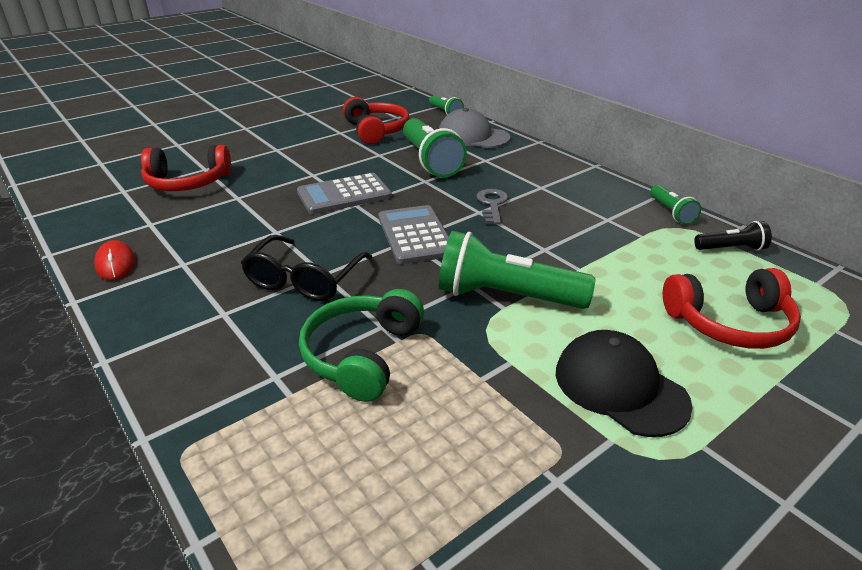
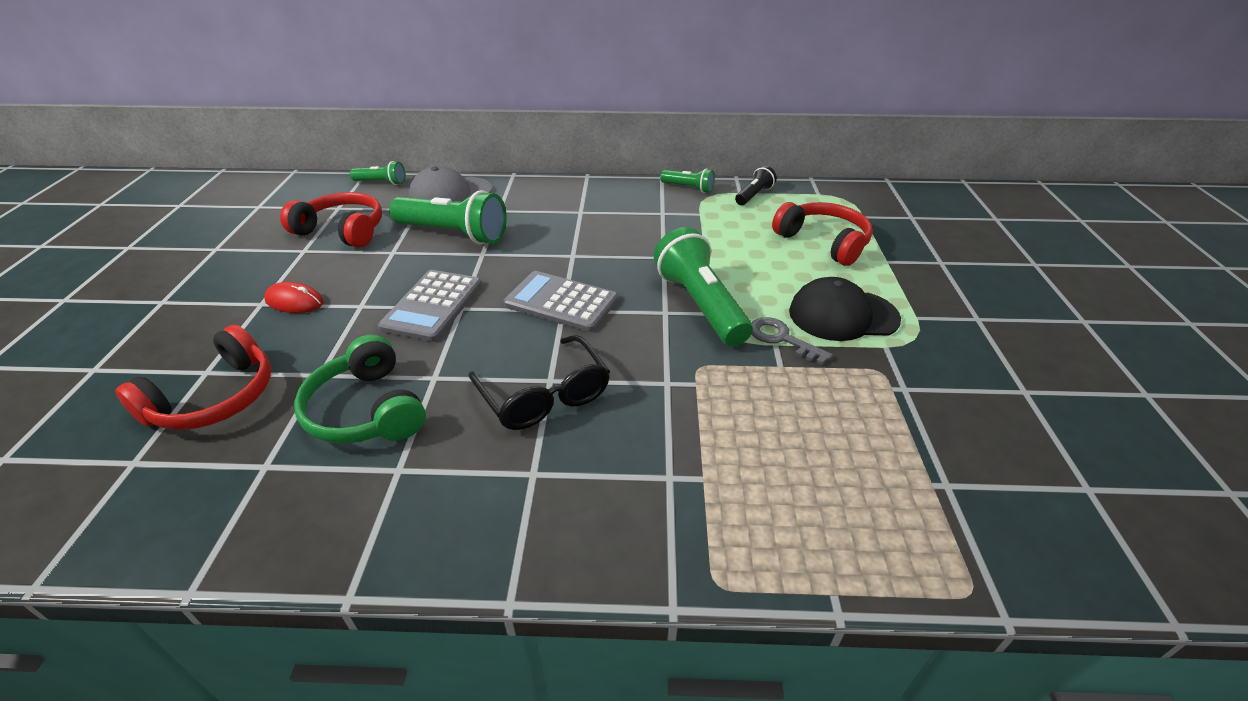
camera: 50 degrees left, 5 degrees up
red mouse [94,240,135,281] -> red mouse moved to [264,282,324,313]
green headphones [299,289,424,402] -> green headphones moved to [294,335,426,444]
green flashlight [439,231,595,309] -> green flashlight turned 105 degrees clockwise [654,227,753,346]
grey key [476,189,508,224] -> grey key moved to [752,317,833,365]
red headphones [663,268,801,349] -> red headphones turned 75 degrees counterclockwise [772,202,873,266]

